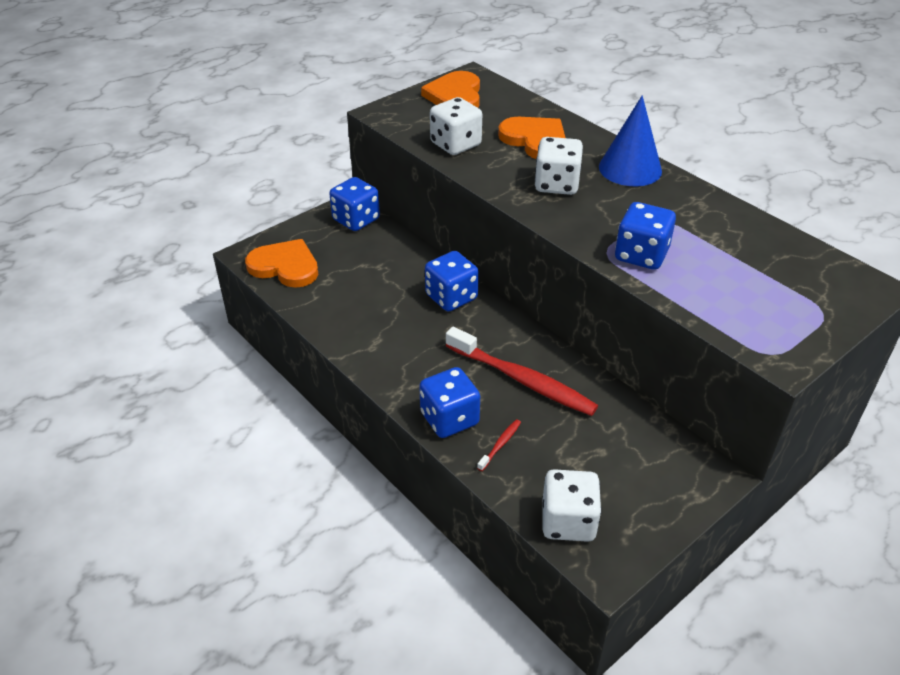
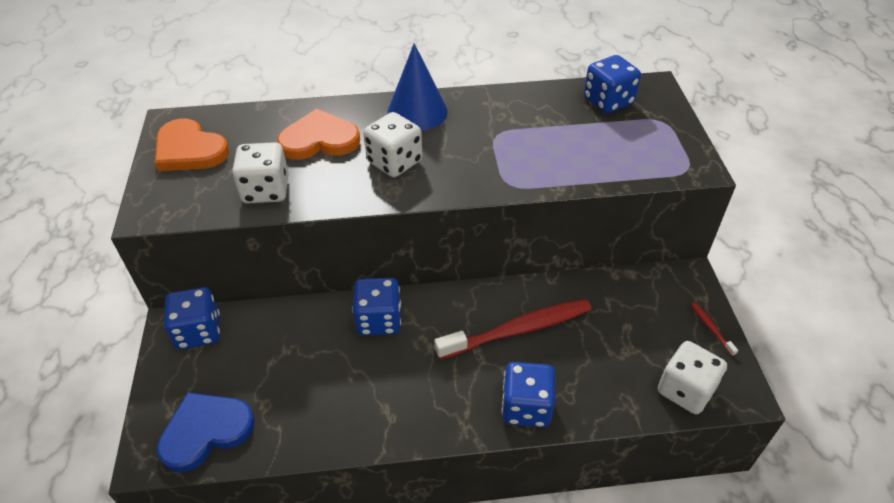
camera: 55 degrees left, 5 degrees up
orange heart [245,239,319,288] -> blue heart [157,392,255,472]
red toothbrush [477,419,521,471] -> red toothbrush moved to [691,302,738,356]
blue dice [615,202,676,270] -> blue dice moved to [584,55,641,114]

